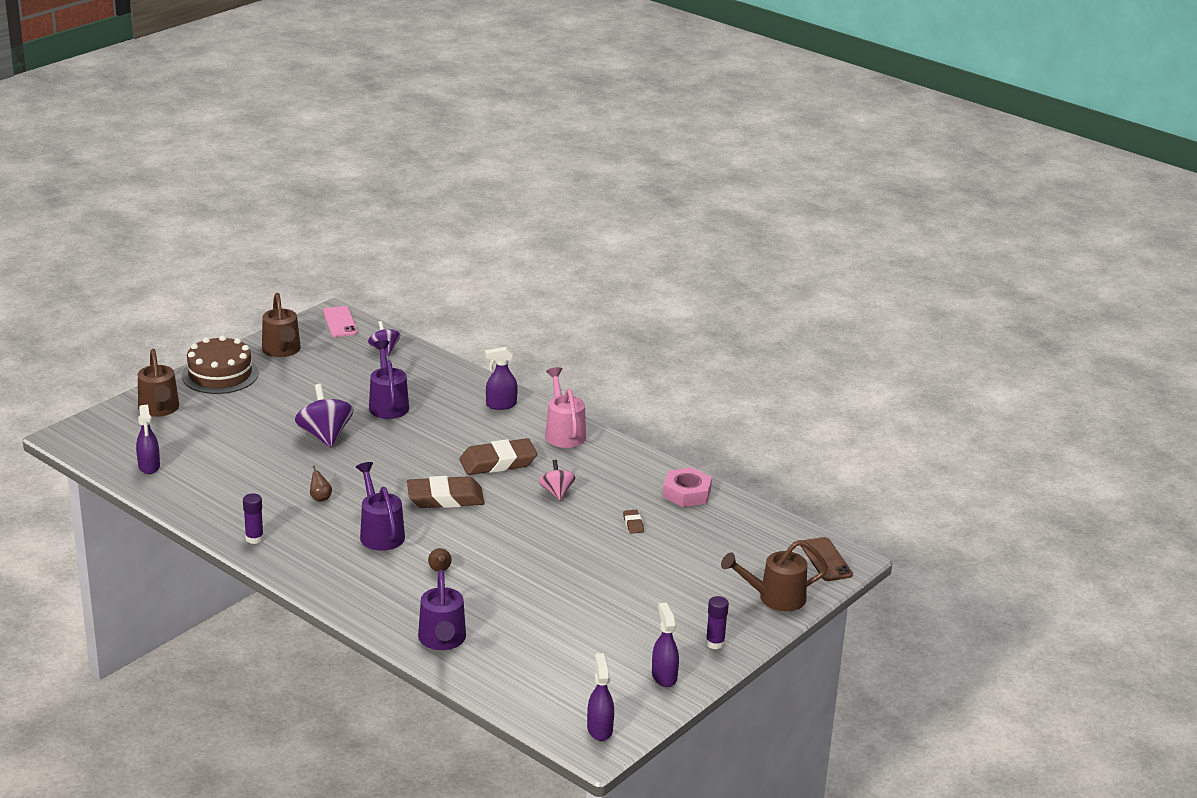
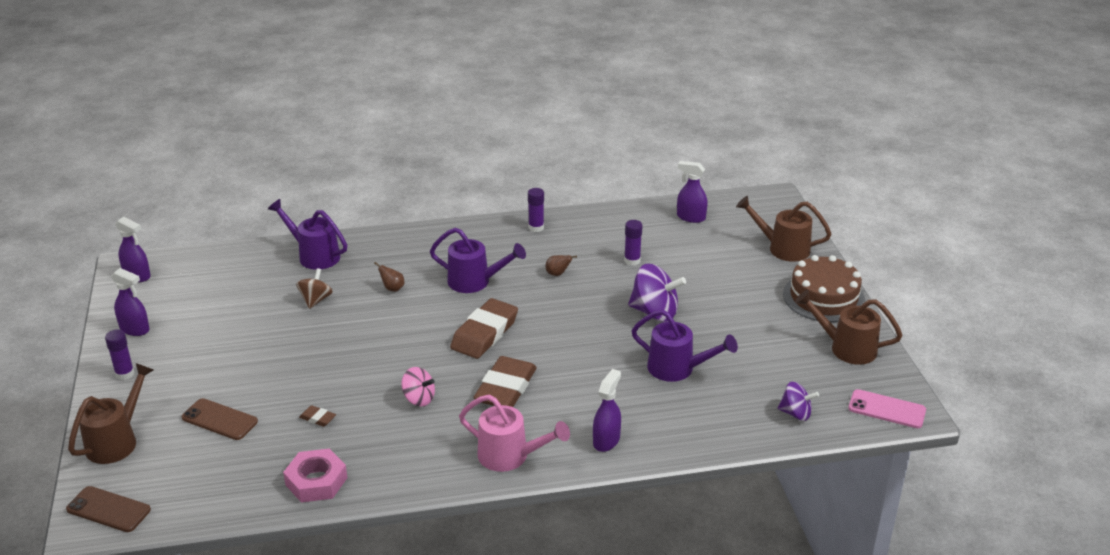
camera: 130 degrees right, 5 degrees up
none -> brown phone [182,398,258,440]
none -> brown spinning top [296,268,333,309]
none -> purple glue stick [624,220,643,266]

